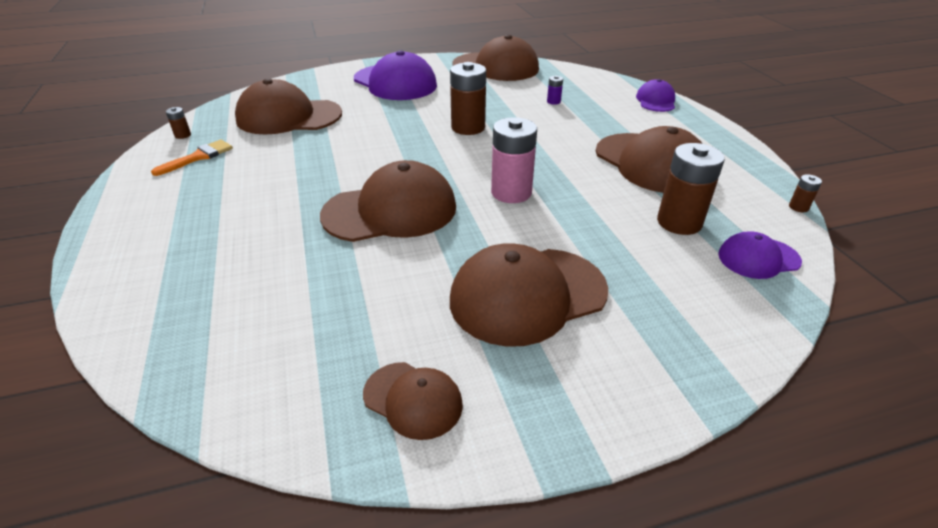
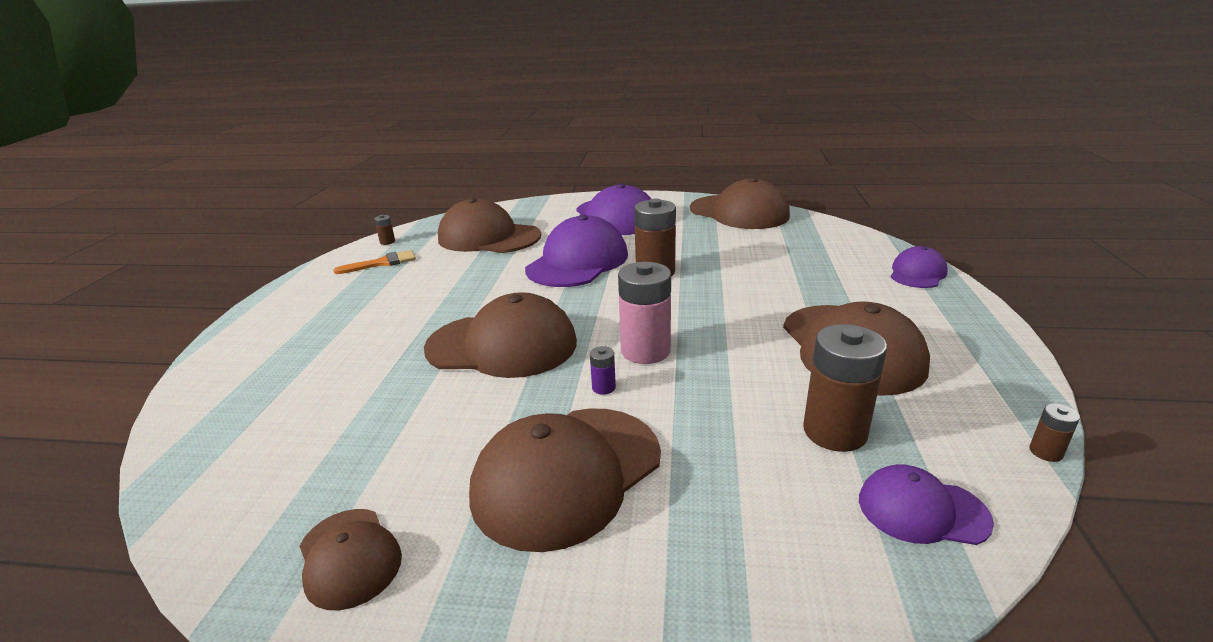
camera: 25 degrees right, 10 degrees down
brown cap [450,243,608,347] -> brown cap turned 45 degrees counterclockwise [469,408,661,552]
purple battery [547,76,563,105] -> purple battery moved to [590,346,616,395]
none -> purple cap [525,214,628,287]

